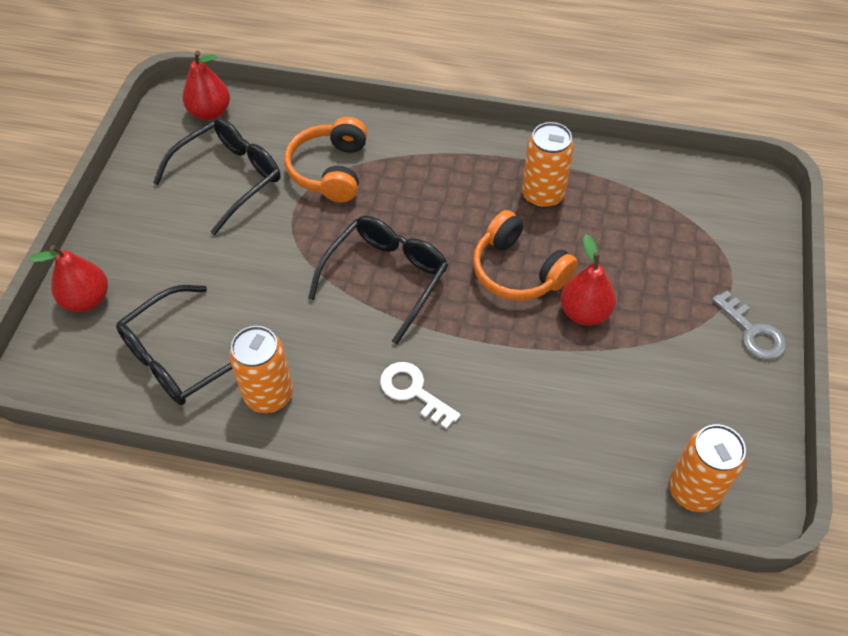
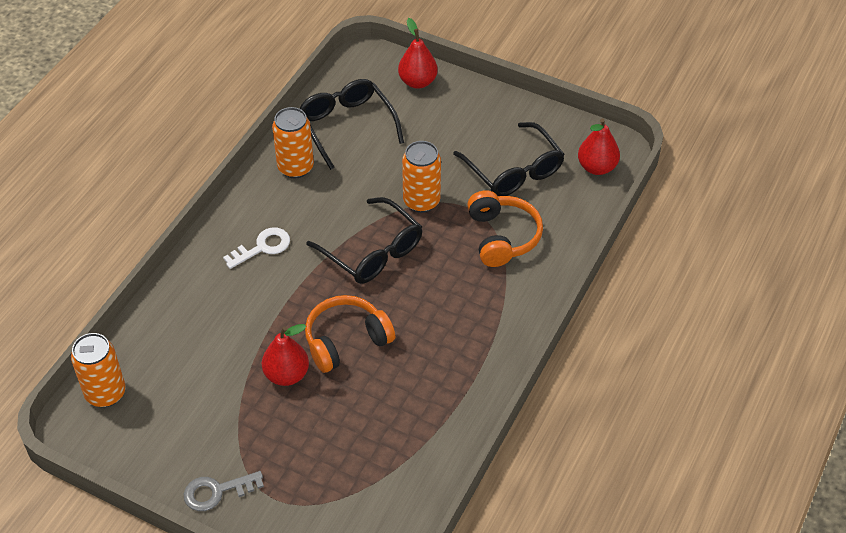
camera: 105 degrees right, 5 degrees down
orange headphones [284,117,367,202] -> orange headphones turned 60 degrees clockwise [467,190,543,267]
orange can [522,122,574,208] -> orange can moved to [402,141,441,213]

